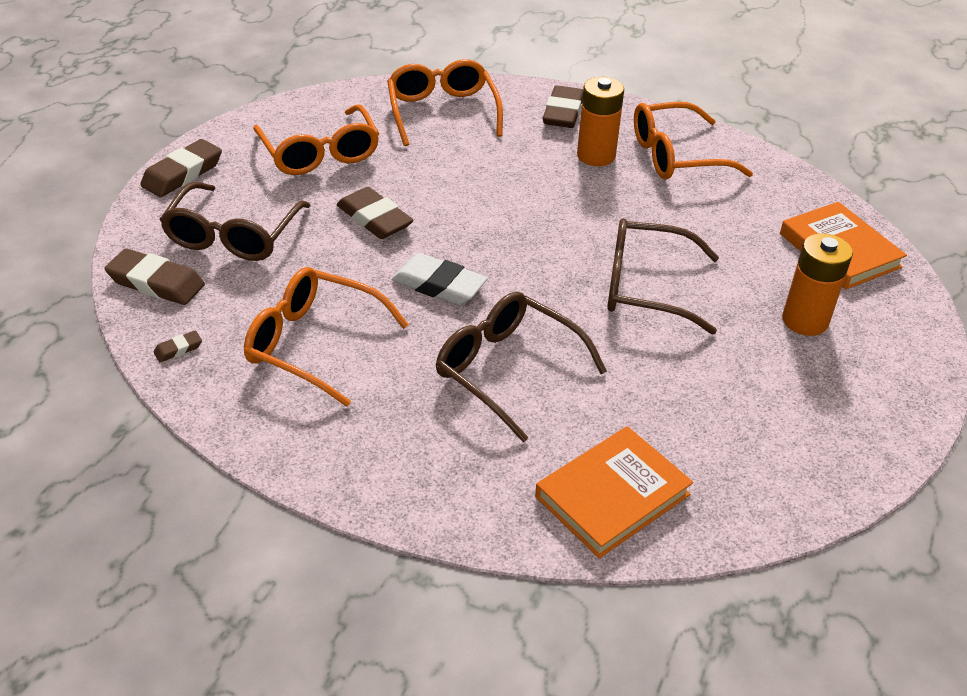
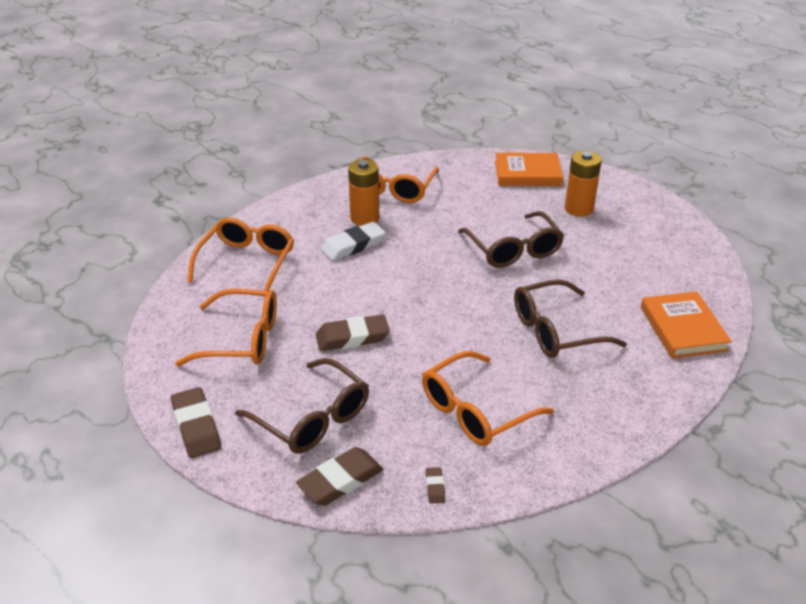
camera: 60 degrees left, 5 degrees down
orange glasses [387,59,503,146] -> orange glasses turned 90 degrees clockwise [188,217,294,297]
white eraser [392,253,488,305] -> white eraser moved to [321,222,386,261]
brown eraser [543,85,583,128] -> none
brown glasses [607,218,719,334] -> brown glasses turned 60 degrees counterclockwise [458,211,564,268]

